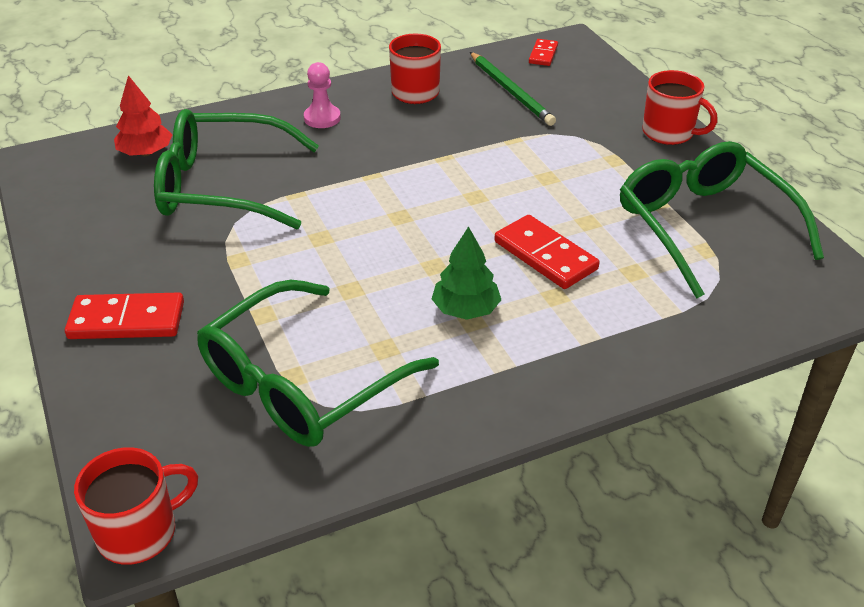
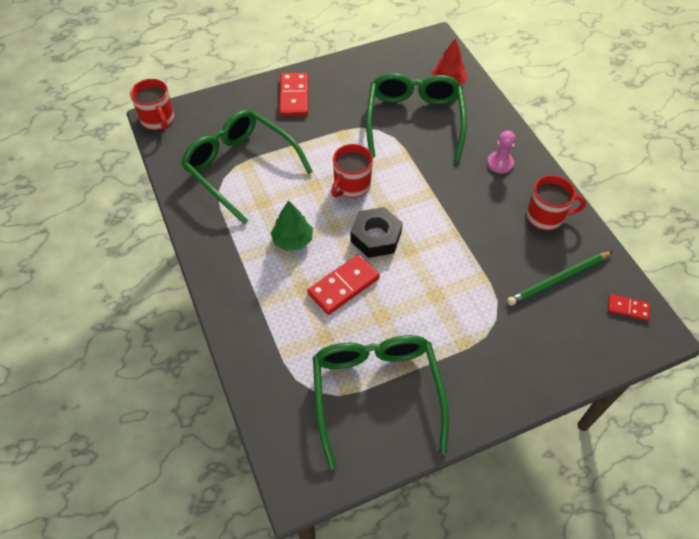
camera: 90 degrees right, 15 degrees up
green glasses [620,141,824,299] -> green glasses turned 75 degrees counterclockwise [313,335,449,470]
red mug [642,70,718,145] -> red mug moved to [331,144,373,198]
none -> black nut [350,207,403,258]

